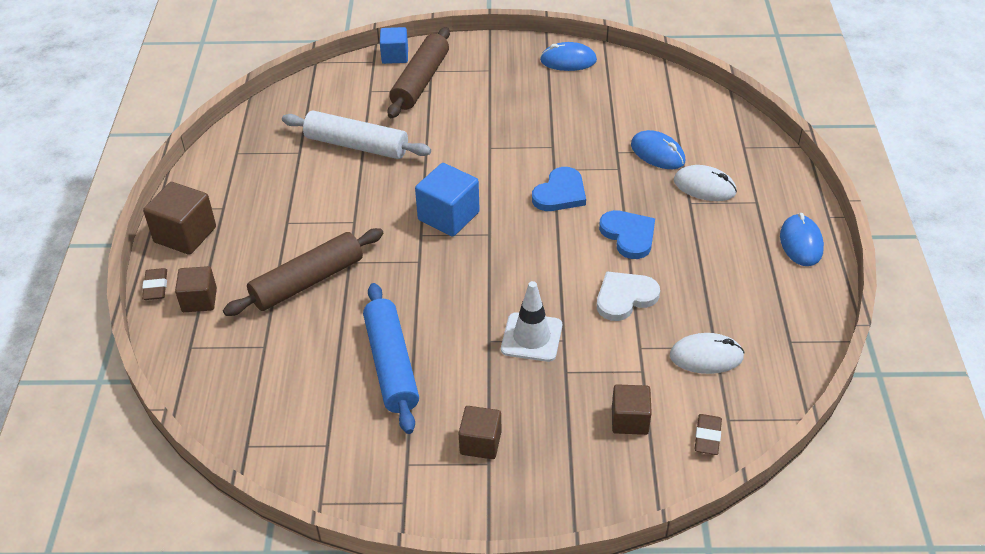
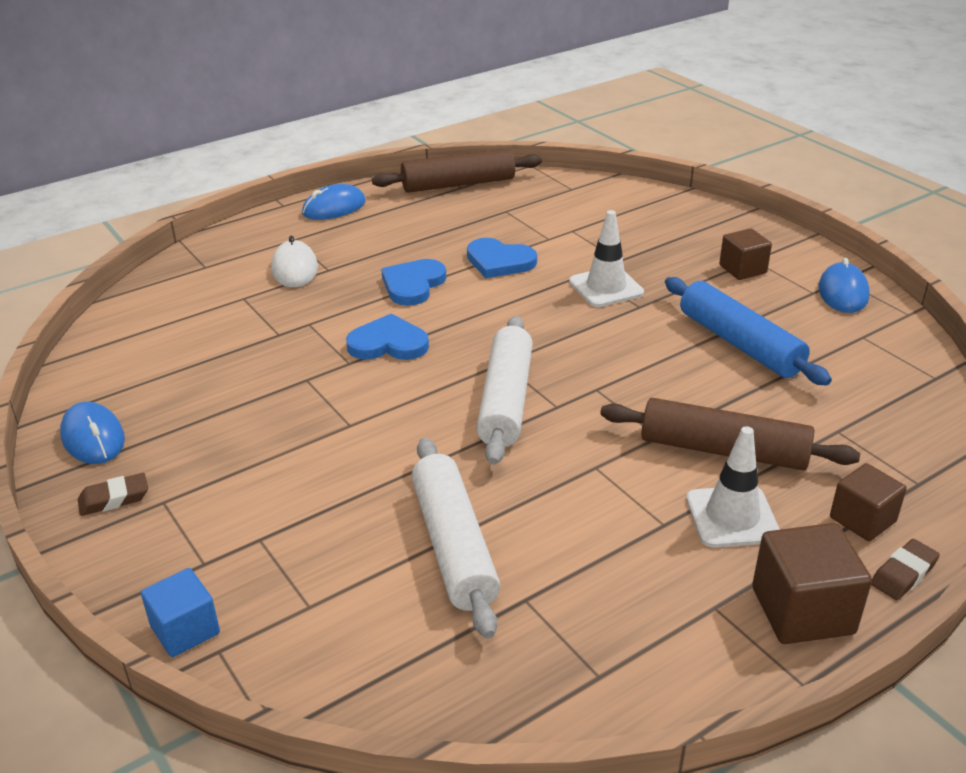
camera: 125 degrees left, 10 degrees down
blue rolling pin [363,283,419,434] -> blue rolling pin turned 75 degrees counterclockwise [665,277,832,386]
brown rolling pin [388,27,450,118] -> brown rolling pin moved to [372,149,542,193]
blue cube [415,163,480,237] -> white rolling pin [476,316,533,465]
white heart [597,271,660,321] -> blue heart [467,238,537,278]
brown cube [612,384,652,435] -> none
blue mouse [631,130,685,169] -> blue mouse moved to [819,258,870,313]
white mouse [670,333,745,374] -> none
brown eraser [695,414,722,455] -> brown eraser moved to [78,473,148,516]
none -> white traffic cone [686,426,780,548]

